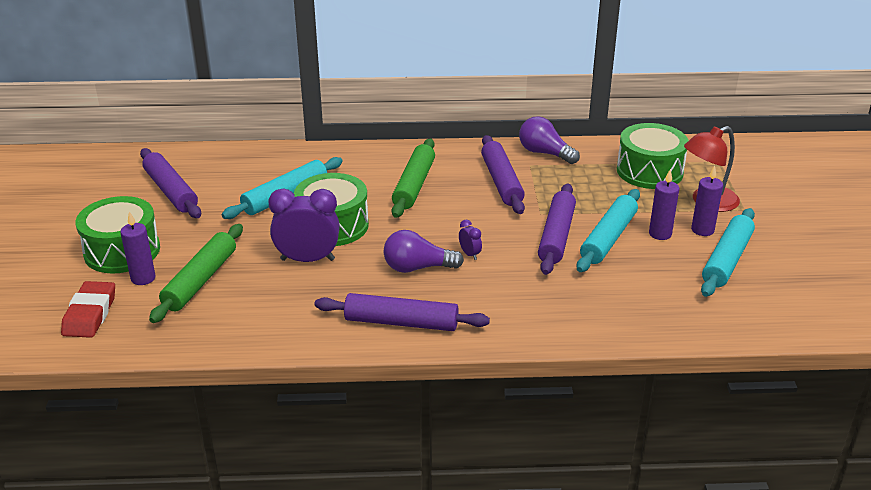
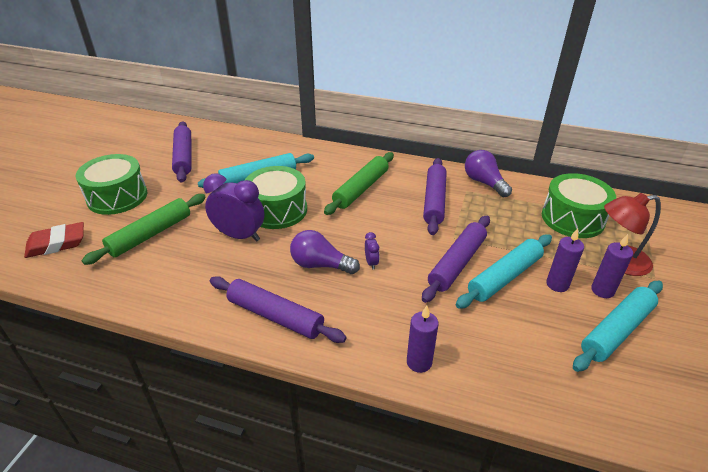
camera: 20 degrees right, 5 degrees up
red eraser [61,281,115,338] -> red eraser turned 45 degrees clockwise [24,222,84,258]
purple candle [120,211,156,285] -> purple candle moved to [407,306,439,373]

